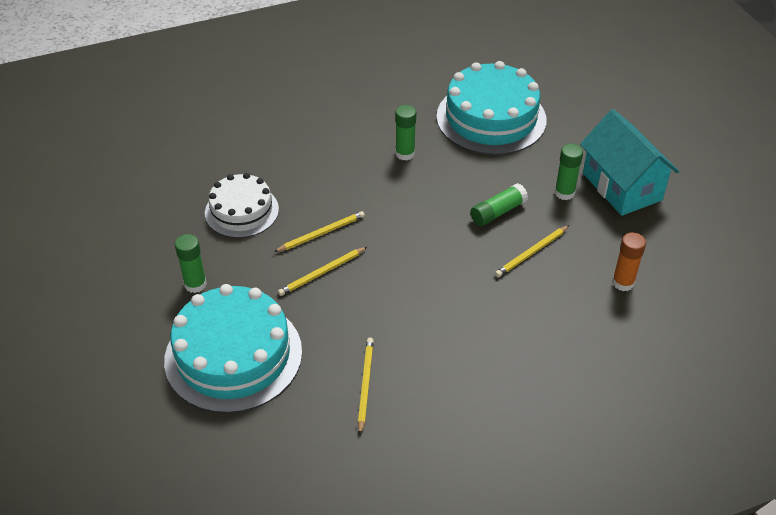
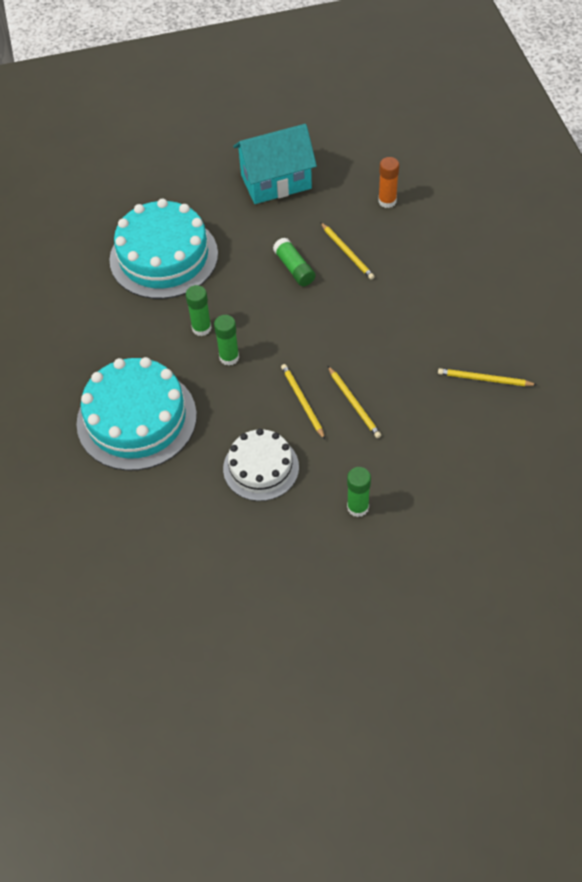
camera: 80 degrees left, 10 degrees up
turquoise cake [164,284,302,413] -> turquoise cake moved to [76,357,197,471]
green glue stick [555,144,583,200] -> green glue stick moved to [214,315,239,366]

